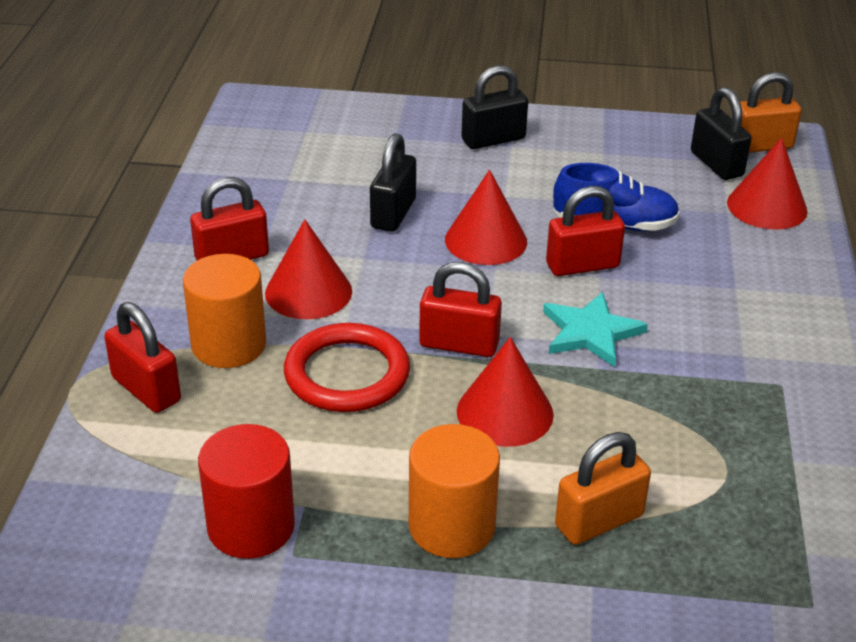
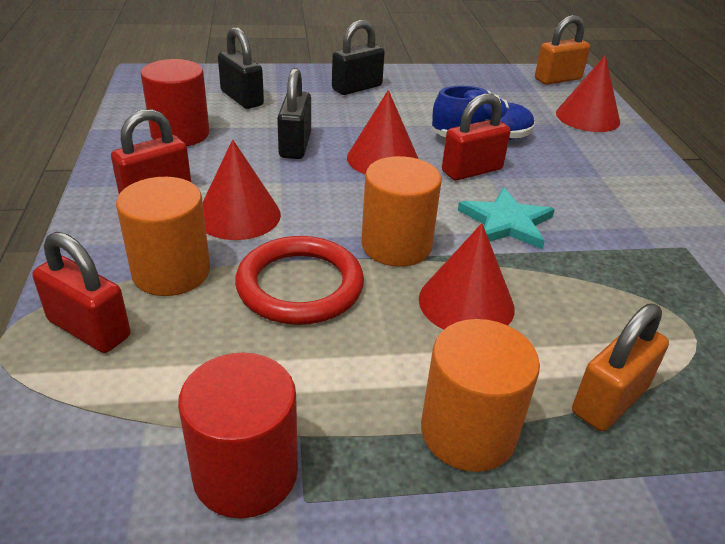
camera: 15 degrees left, 0 degrees up
red padlock [419,262,502,357] -> orange cylinder [361,156,442,267]
black padlock [691,87,752,180] -> black padlock moved to [218,27,264,109]
none -> red cylinder [141,59,209,146]

